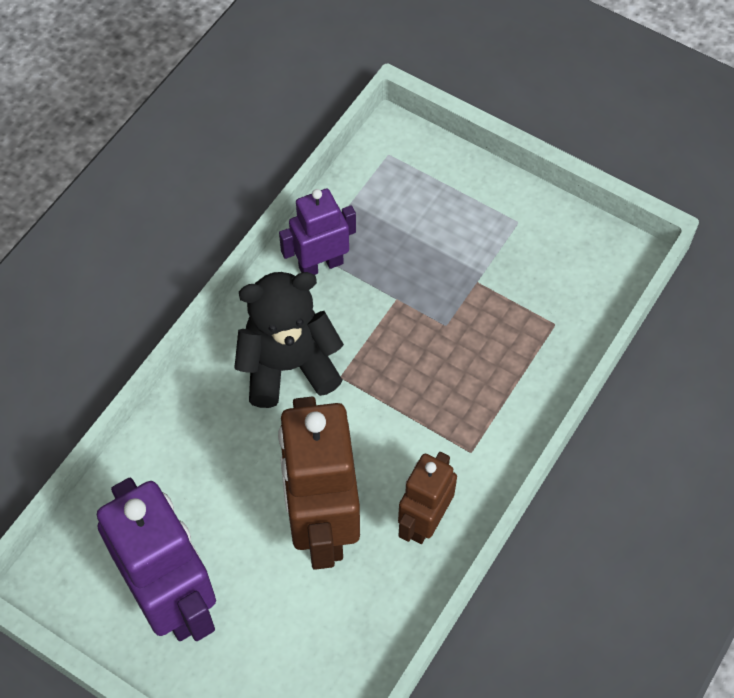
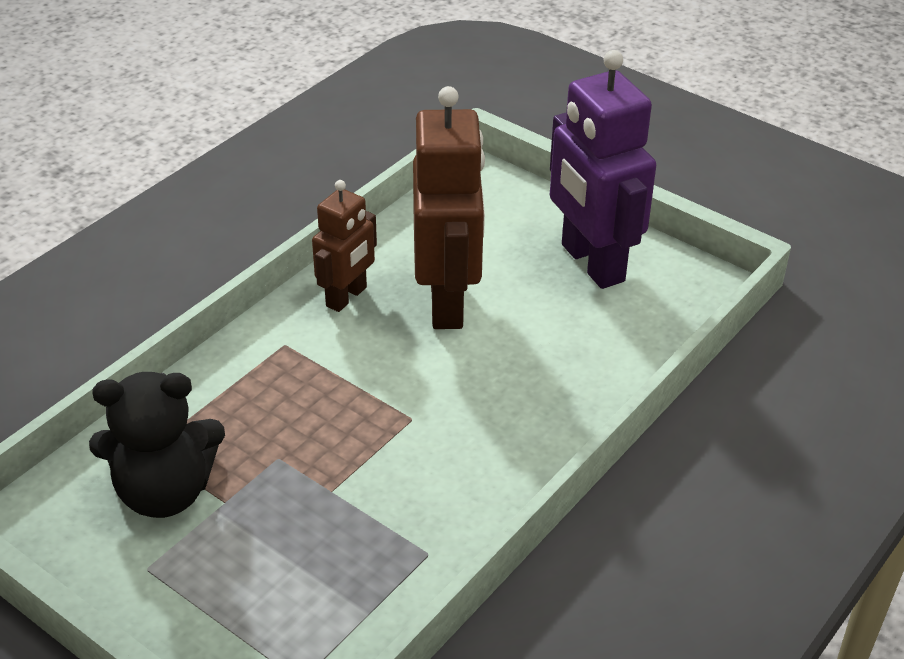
camera: 175 degrees left, 20 degrees down
black teddy bear [234,272,344,408] -> black teddy bear moved to [89,372,225,518]
purple robot [279,189,356,275] -> none

